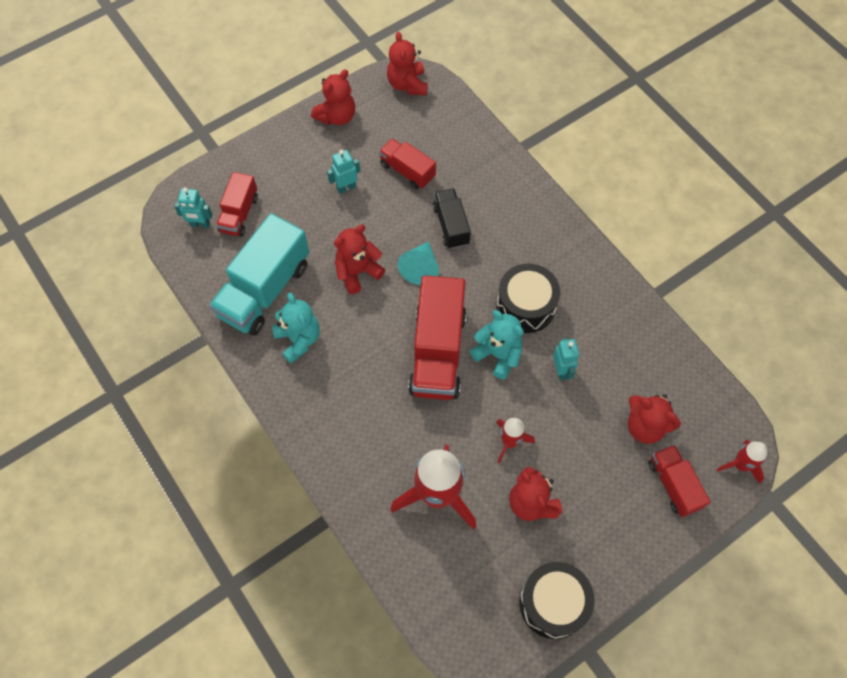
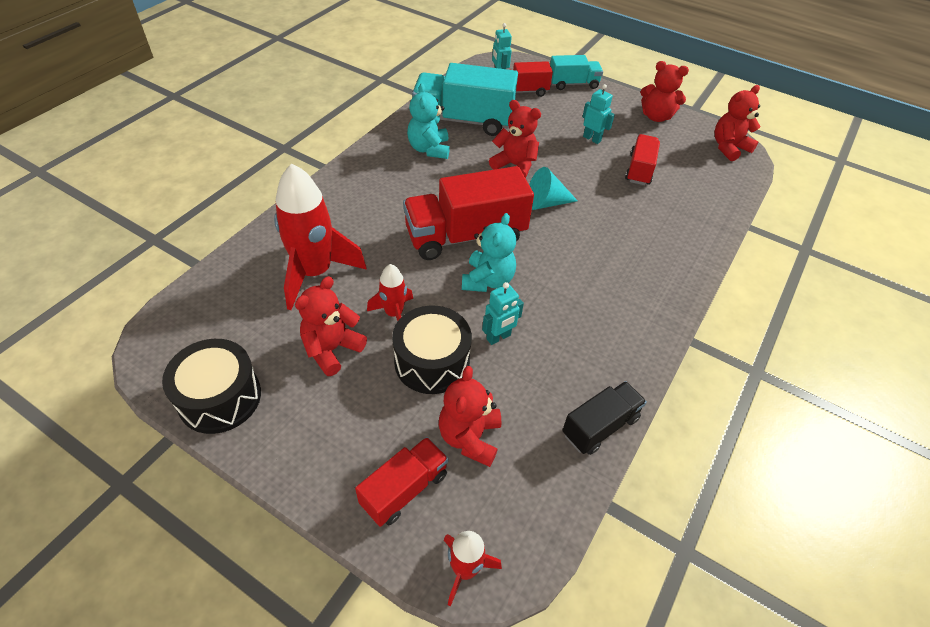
camera: 65 degrees right, 15 degrees down
turquoise teddy bear [272,293,320,363] -> turquoise teddy bear turned 135 degrees clockwise [407,83,450,159]
black truck [433,188,471,249] -> black truck moved to [562,381,647,455]
black drum [496,264,560,333] -> black drum moved to [392,305,472,394]
none -> turquoise truck [550,55,603,90]

